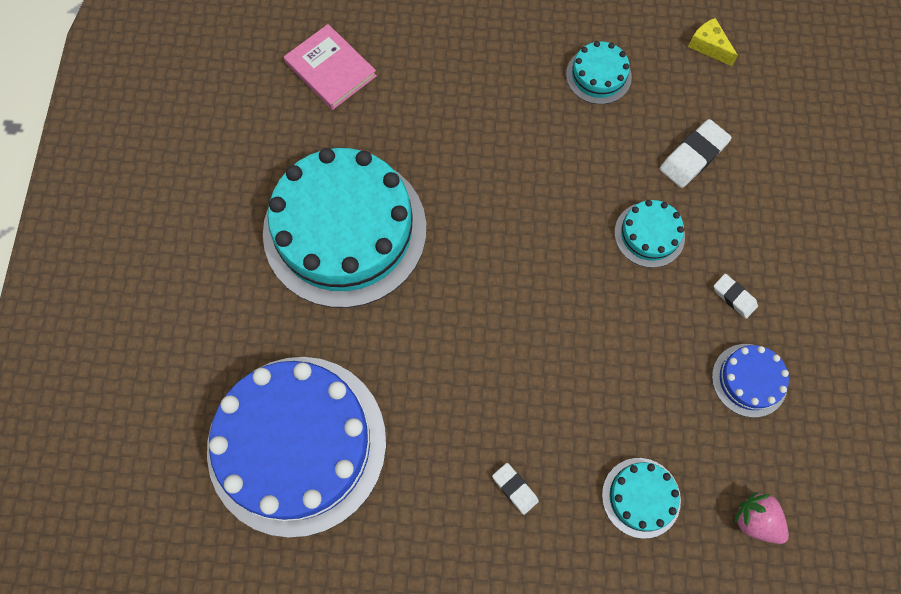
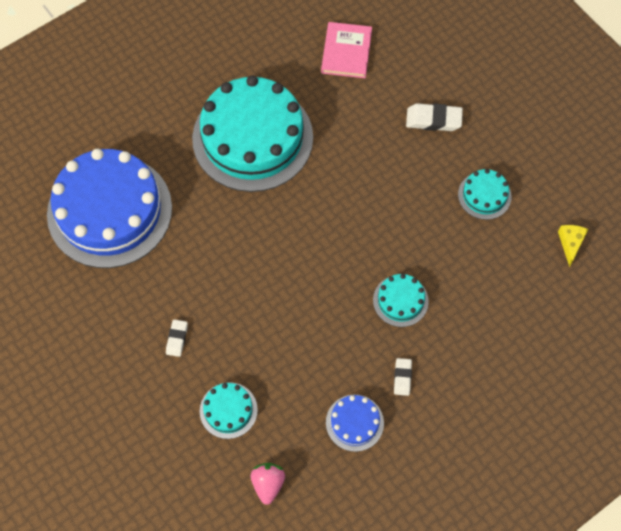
camera: 50 degrees right, 5 degrees down
white eraser [660,119,731,188] -> white eraser moved to [406,103,463,131]

